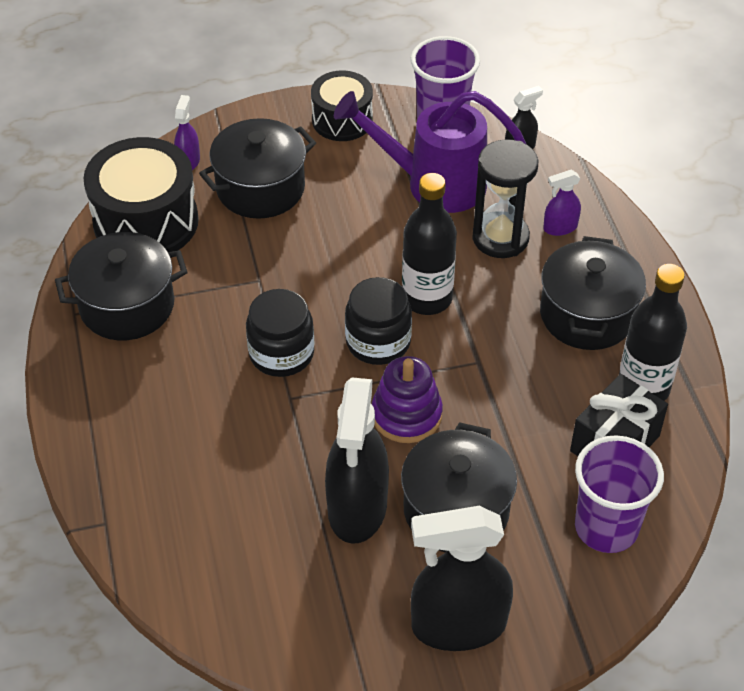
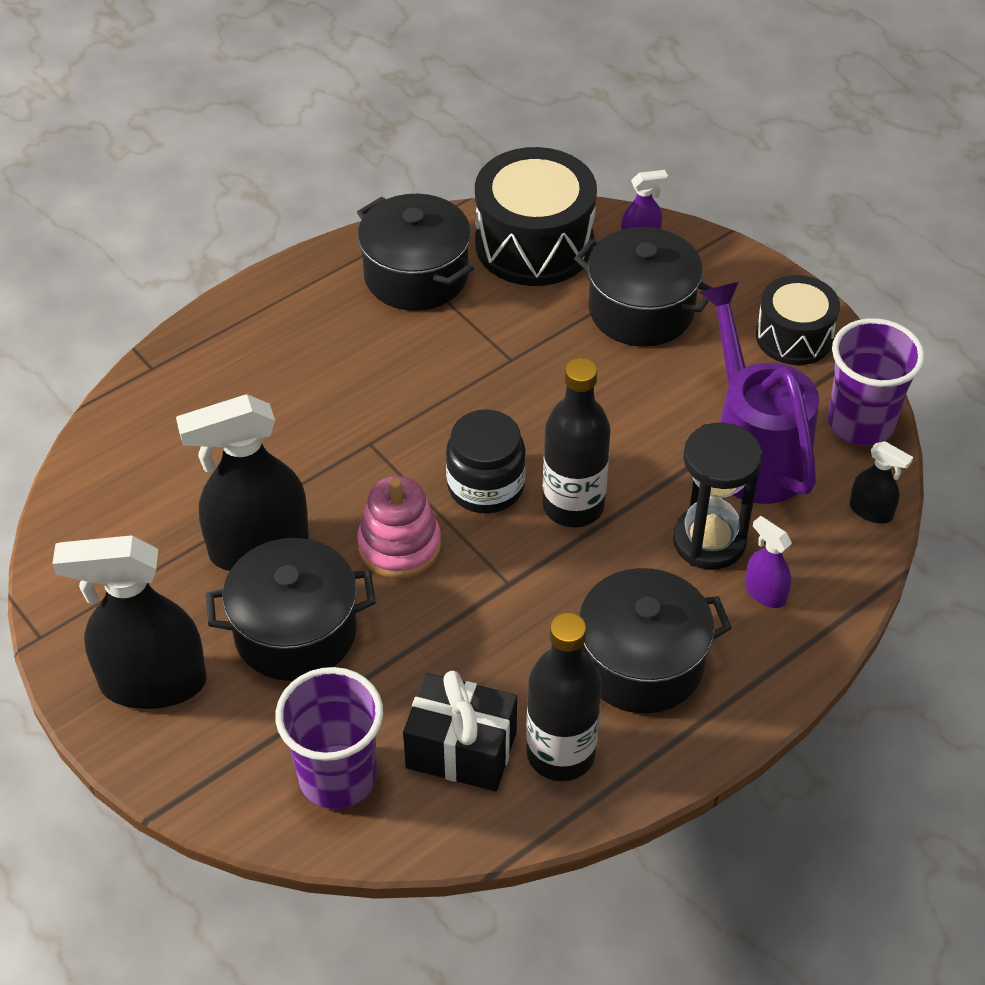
camera: 65 degrees right, 0 degrees up
black jar [246,289,315,377] -> none
purple stacking toy [372,356,443,443] -> pink stacking toy [357,476,441,579]
black spray bottle [411,506,513,651] -> black spray bottle turned 60 degrees counterclockwise [52,535,207,709]

